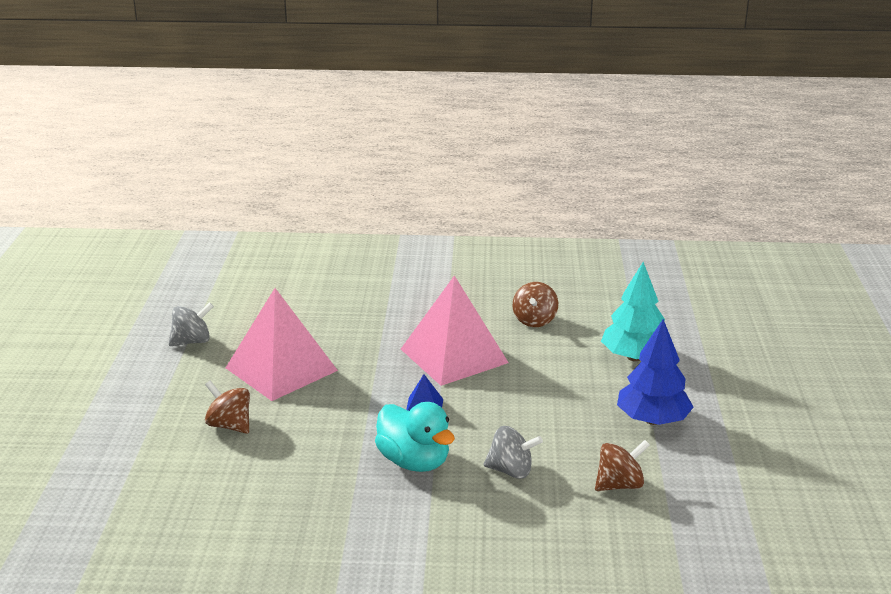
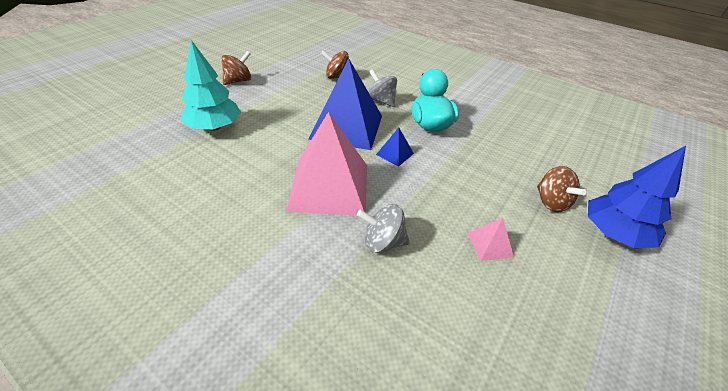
camera: 150 degrees left, 15 degrees up
grey spinning top [169,302,214,346] -> grey spinning top moved to [357,204,410,253]
pink pyramid [226,288,338,401] -> pink pyramid [468,218,514,261], size x0.42
brown spinning top [513,282,558,327] -> brown spinning top moved to [222,51,251,85]
blue tree [617,319,693,425] -> blue tree moved to [588,146,686,248]
none -> blue pyramid [308,58,382,150]

